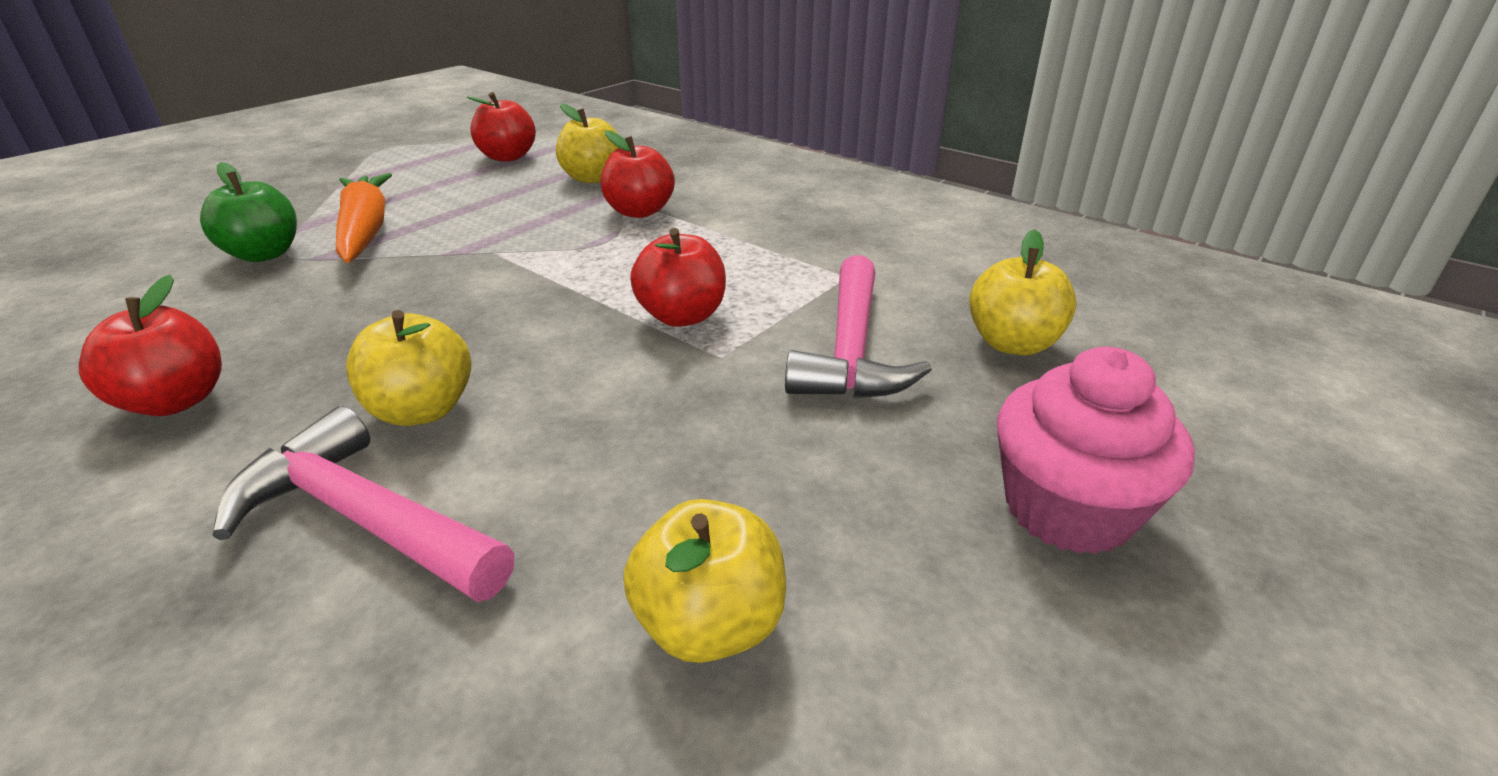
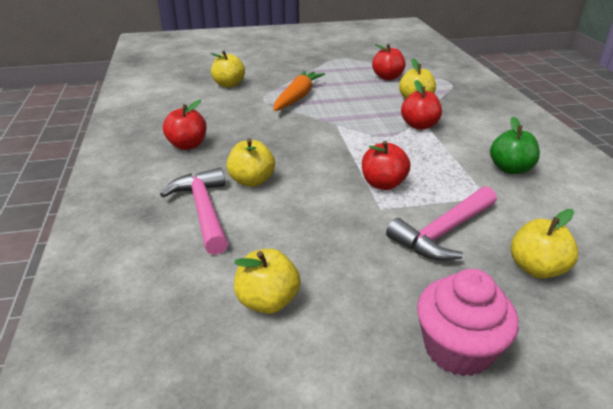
camera: 40 degrees right, 0 degrees up
green apple [200,162,297,262] -> green apple moved to [490,116,540,174]
none -> yellow apple [211,51,245,88]

